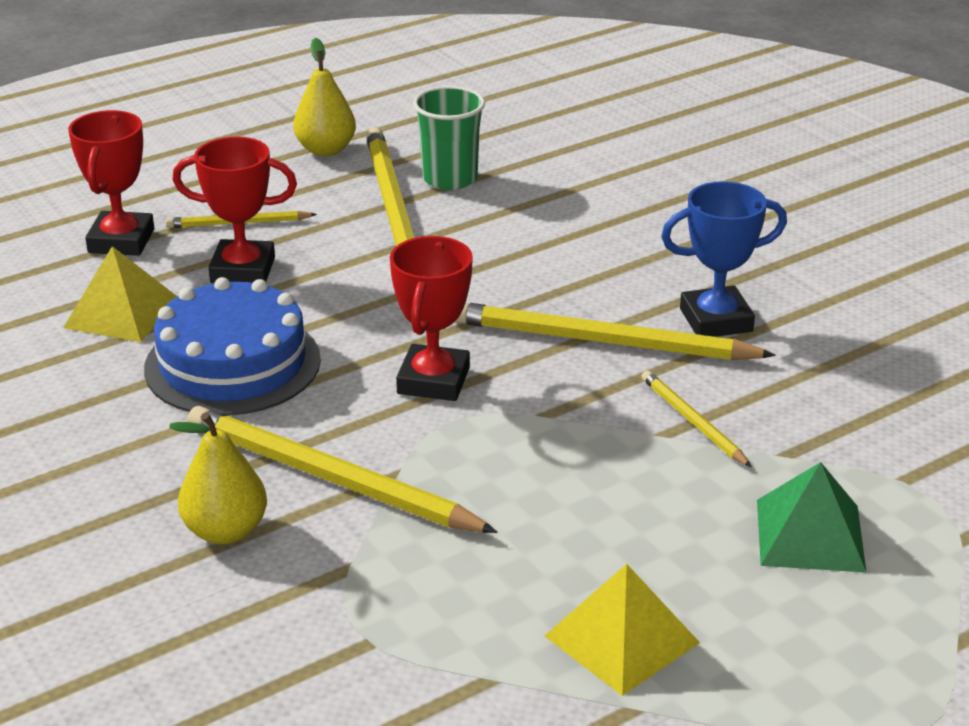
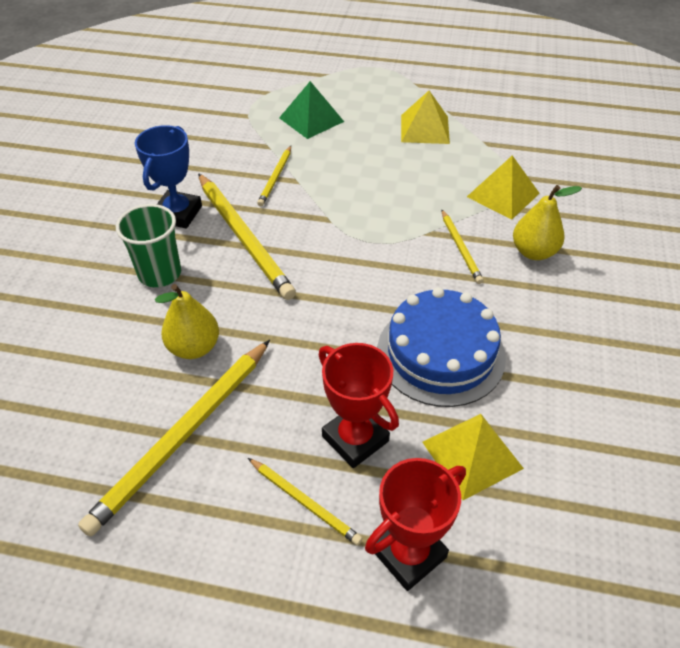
camera: 135 degrees left, 15 degrees up
yellow pencil [188,406,498,533] -> yellow pencil [442,210,484,284], size x0.51
yellow pear [293,38,356,156] -> yellow pear moved to [155,284,219,359]
red trophy [390,236,473,401] -> none
green cup [413,86,485,190] -> green cup moved to [116,204,181,287]
blue trophy [661,181,787,337] -> blue trophy turned 75 degrees clockwise [135,125,202,229]
none -> yellow pyramid [467,155,540,219]

